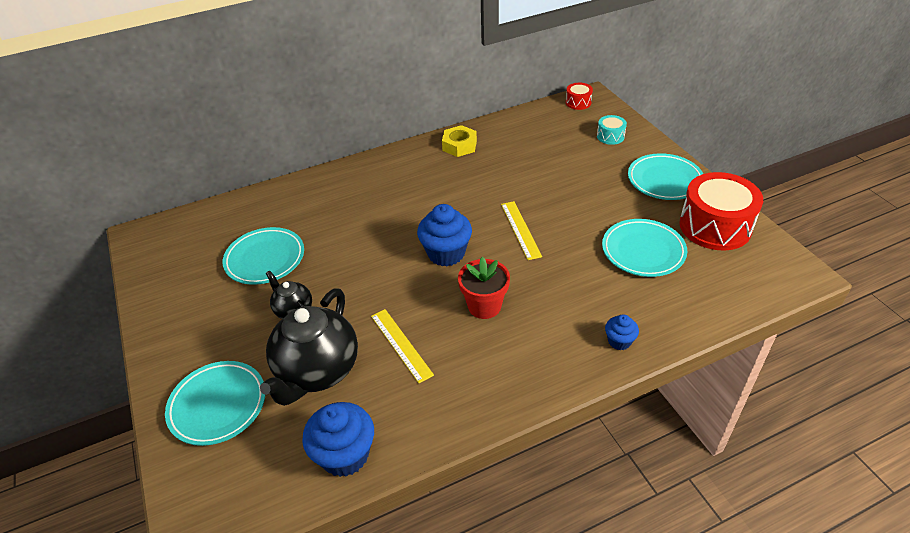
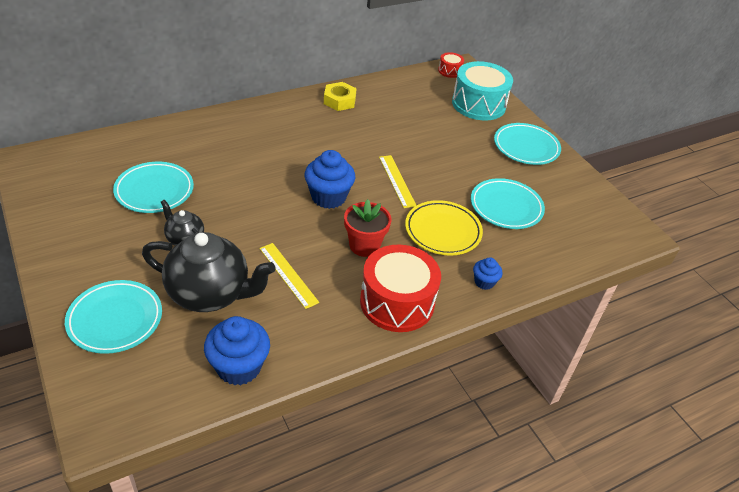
camera: 10 degrees left, 0 degrees up
black teapot [260,289,358,406] -> black teapot turned 90 degrees counterclockwise [142,232,276,312]
turquoise drum [597,115,627,145] -> turquoise drum [452,61,513,121], size x2.16
red drum [679,172,763,250] -> red drum moved to [360,244,441,332]
none -> yellow plate [405,200,483,256]

